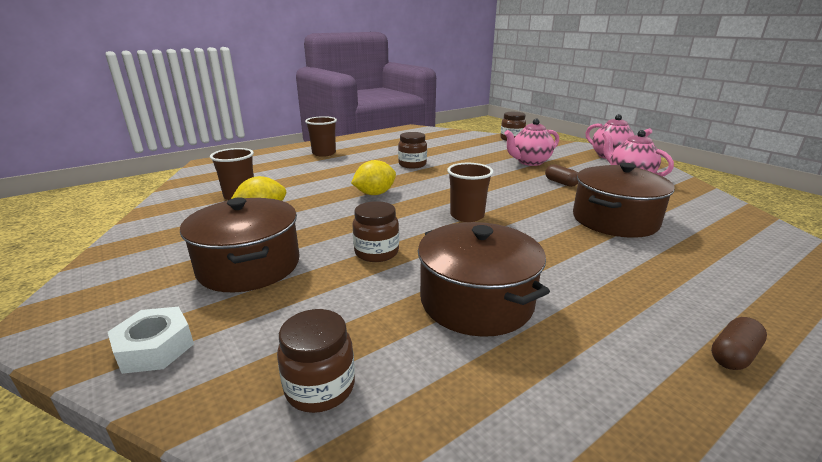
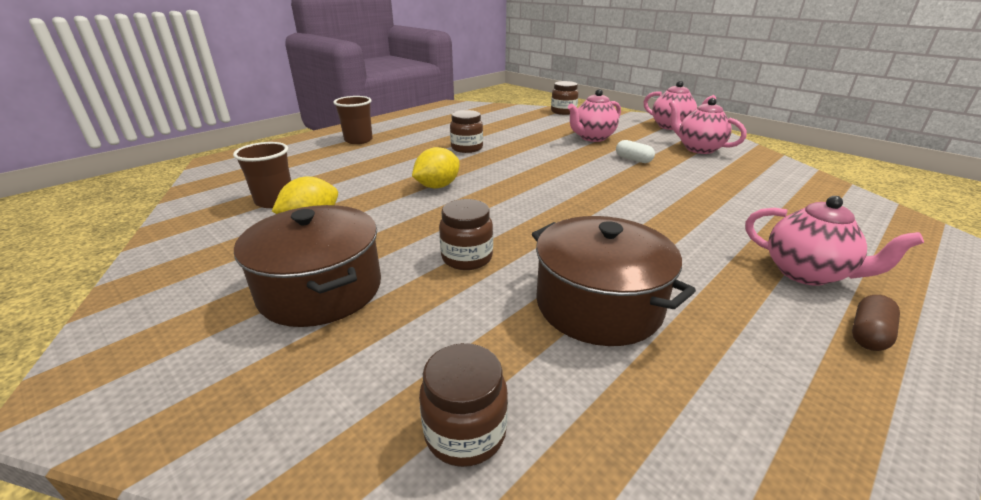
camera: 10 degrees left, 5 degrees up
white nut [108,307,194,374] -> none
brown cup [447,163,493,222] -> none
brown capsule [545,165,578,187] -> white capsule [616,140,655,163]
brown pot [573,163,675,238] -> none
none -> pink teapot [745,196,924,286]

